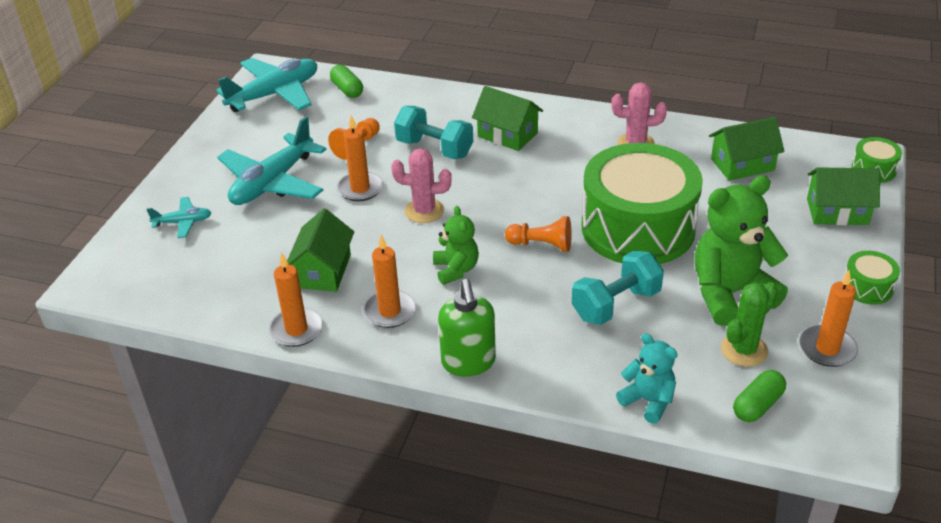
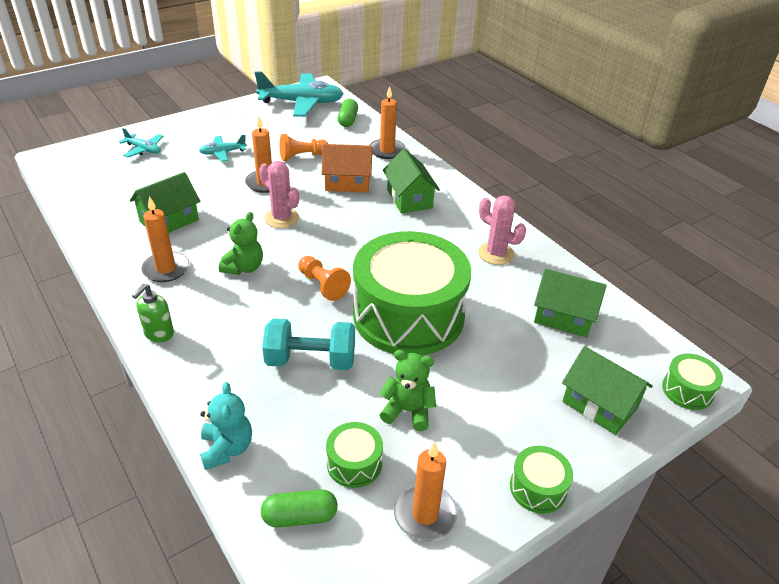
camera: 35 degrees right, 0 degrees up
turquoise plane [217,116,327,205] -> turquoise plane [199,135,247,162], size x0.49
orange candle [269,252,323,347] -> orange candle moved to [370,86,406,159]
turquoise dumbbell [394,106,473,159] -> orange house [322,144,373,193]
green soap dispenser [438,279,496,377] -> green soap dispenser [132,284,174,342], size x0.64
green teddy bear [694,175,788,326] -> green teddy bear [380,350,436,431], size x0.55
green cactus [721,282,777,367] -> green drum [326,422,383,488]

